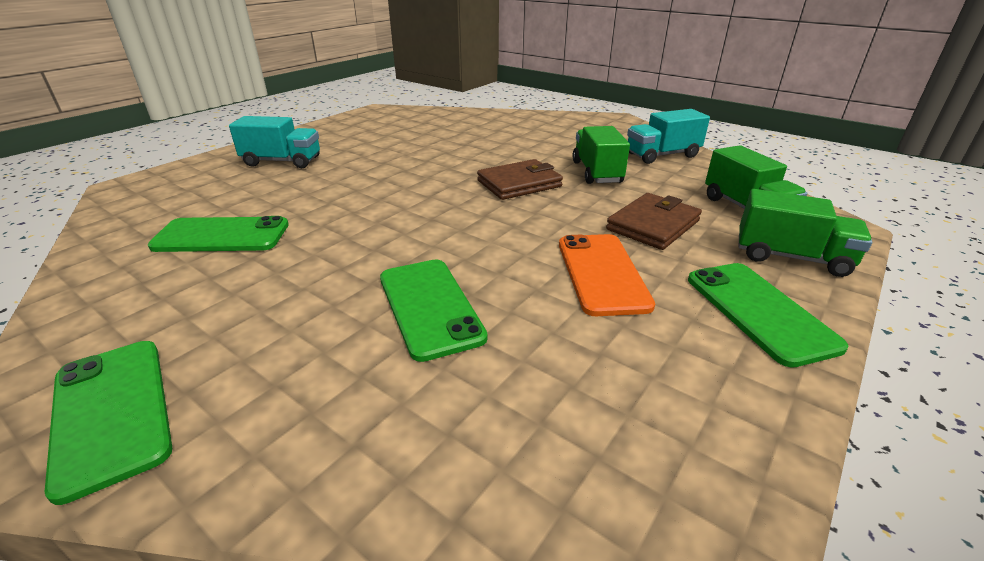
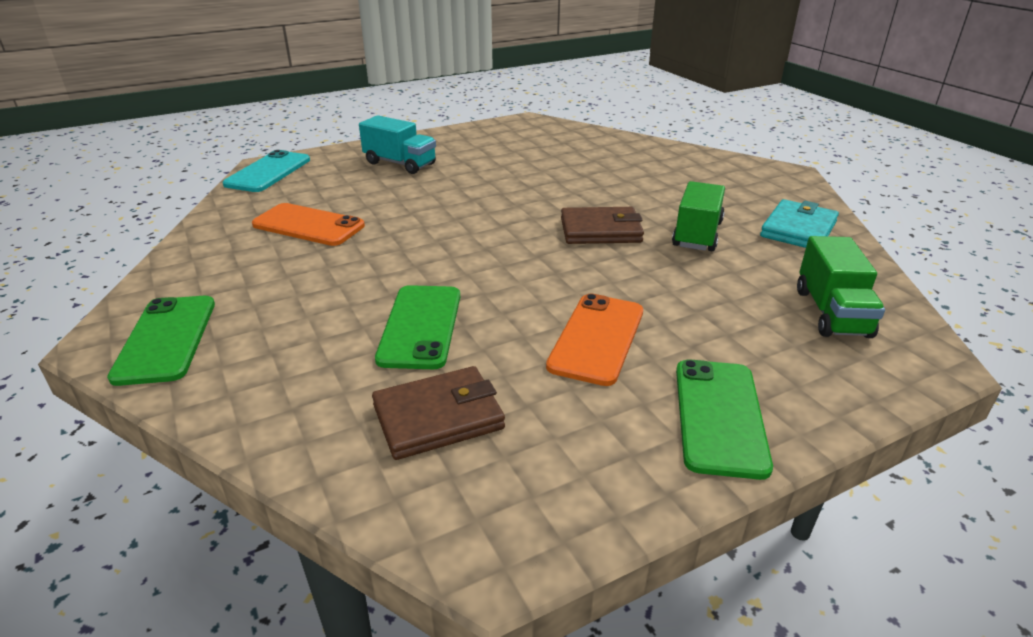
camera: 25 degrees right, 0 degrees up
green phone [148,216,289,252] -> orange phone [252,203,365,246]
brown wallet [606,193,702,250] -> brown wallet moved to [372,366,505,460]
turquoise truck [627,109,710,164] -> turquoise wallet [760,199,839,248]
green truck [739,189,872,277] -> none
none -> turquoise phone [223,150,310,192]

